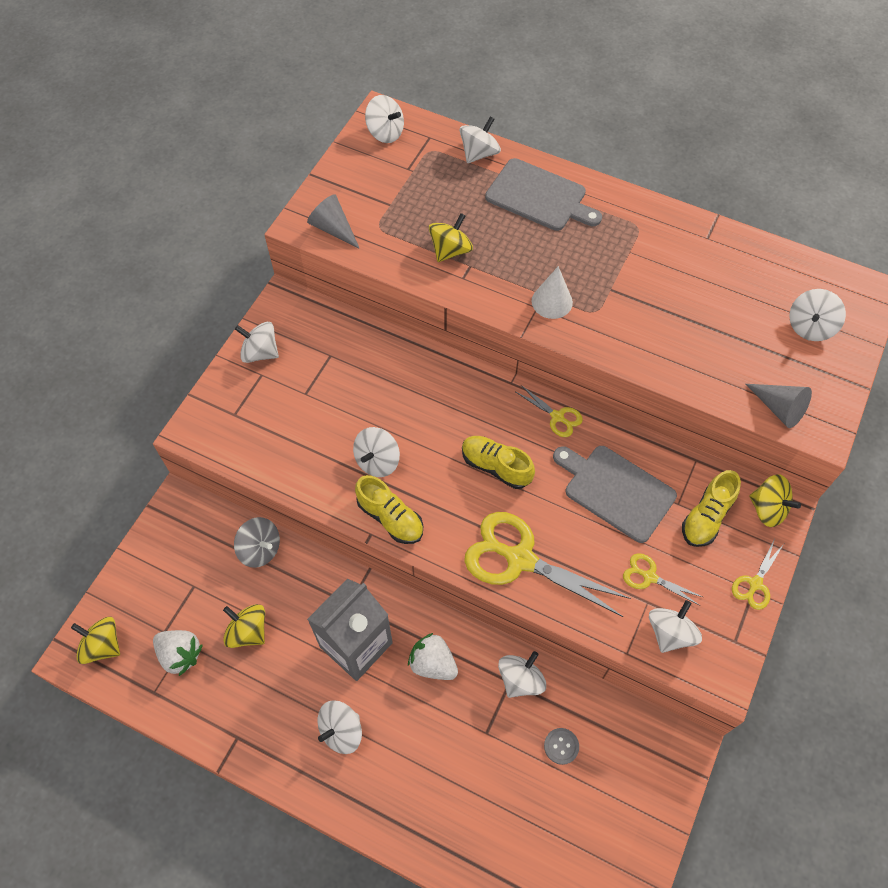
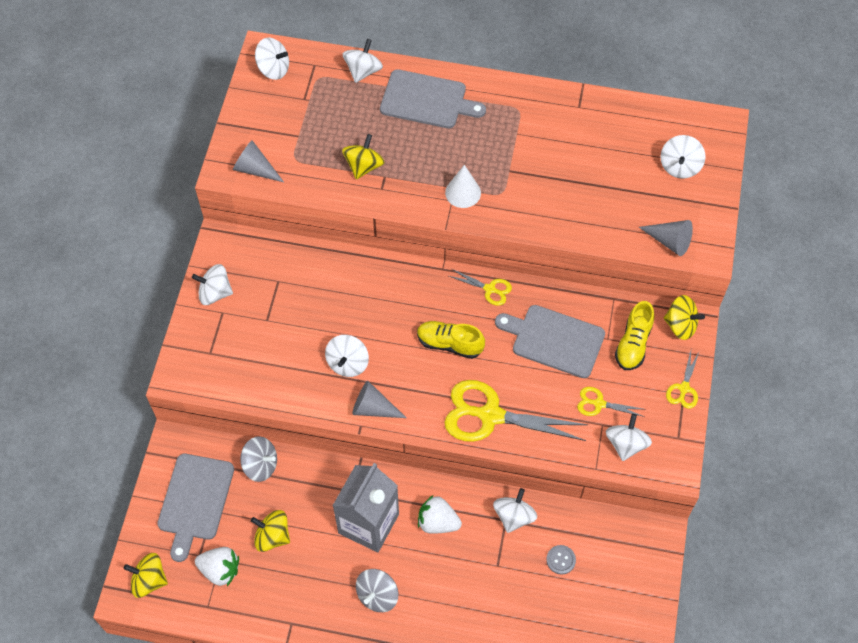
camera: 15 degrees left, 0 degrees up
white spinning top [318,700,362,754] -> grey spinning top [356,569,398,612]
yellow shoe [355,475,423,544] -> grey cone [352,381,406,418]
none -> grey cutting board [157,454,234,562]

